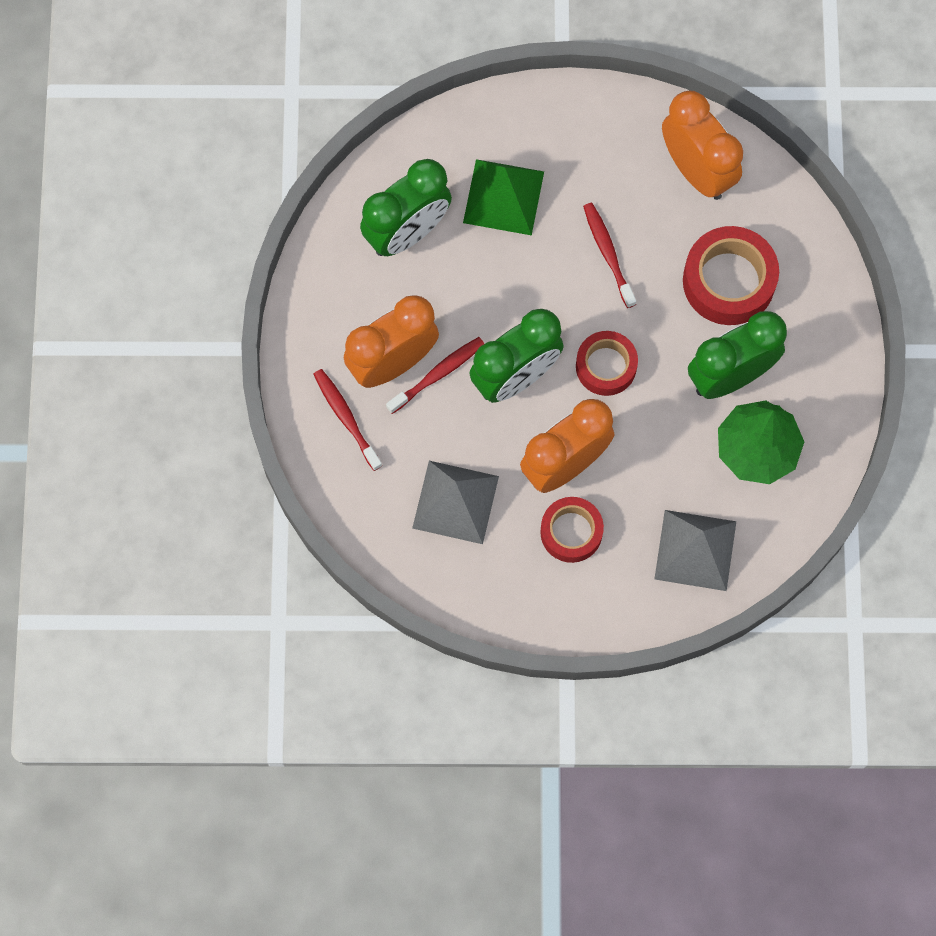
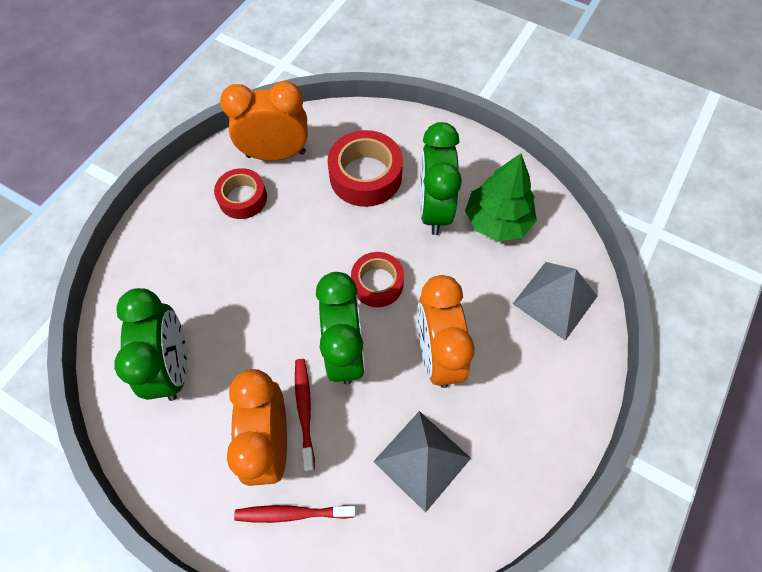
camera: 60 degrees left, 10 degrees down
green pyramid [463,159,544,235] -> none
red tape [540,497,604,563] -> red tape moved to [214,168,267,219]
red toothbrush [583,203,636,308] -> none

